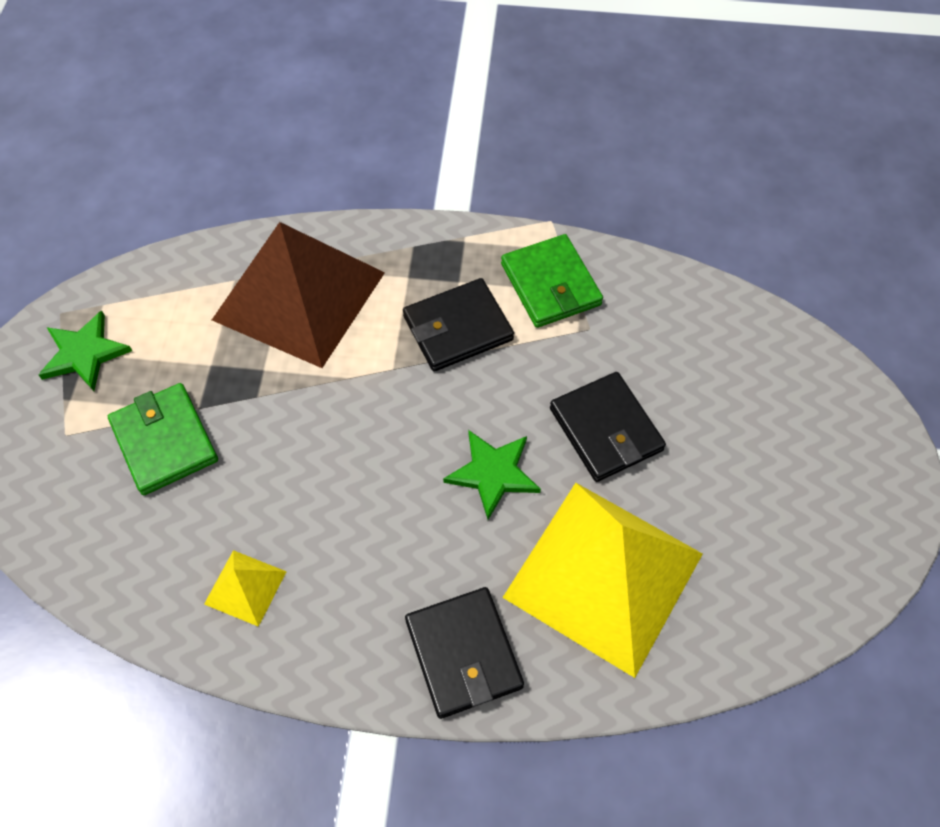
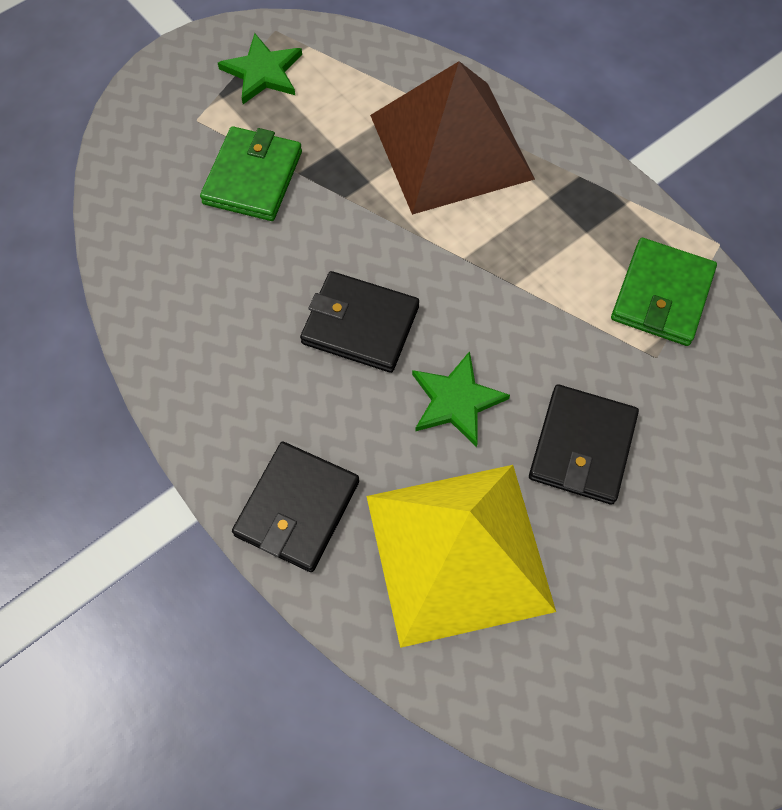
camera: 45 degrees right, 5 degrees up
yellow pyramid [204,550,287,627] -> none
black wallet [403,278,514,372] -> black wallet moved to [300,271,419,373]

